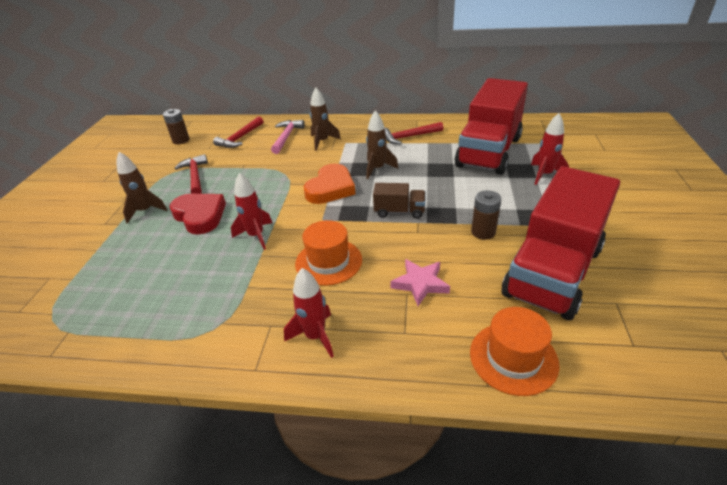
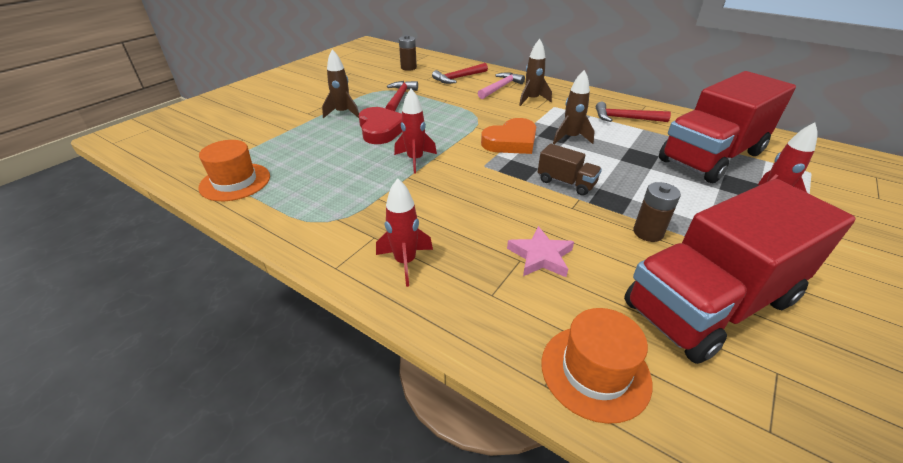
camera: 25 degrees right, 0 degrees up
orange hat [295,220,362,286] -> orange hat moved to [198,140,270,201]

